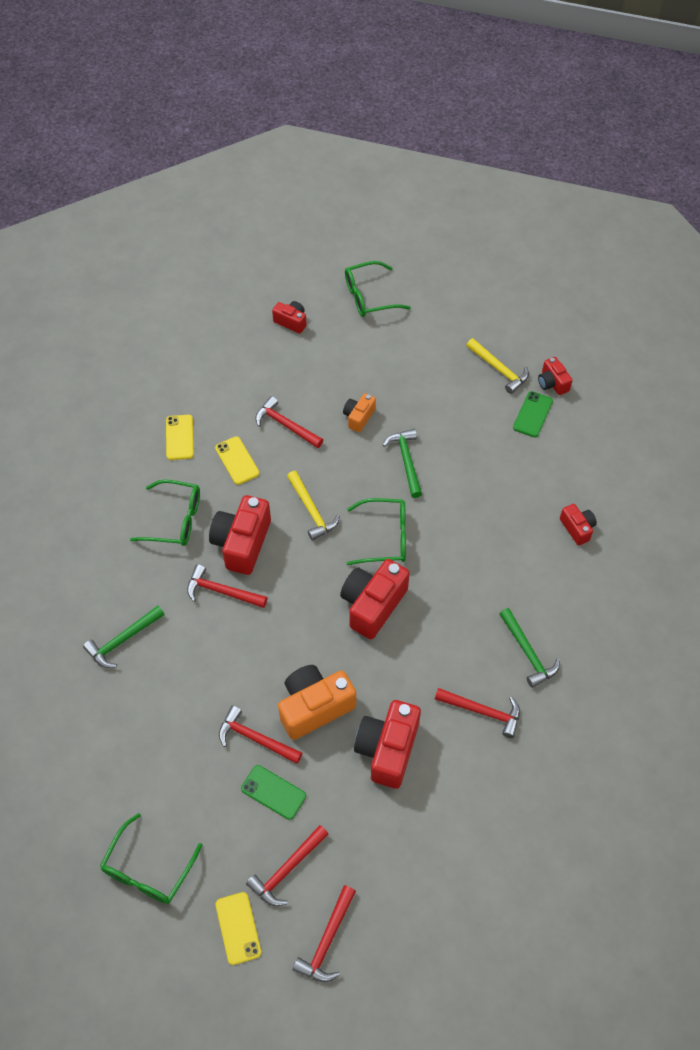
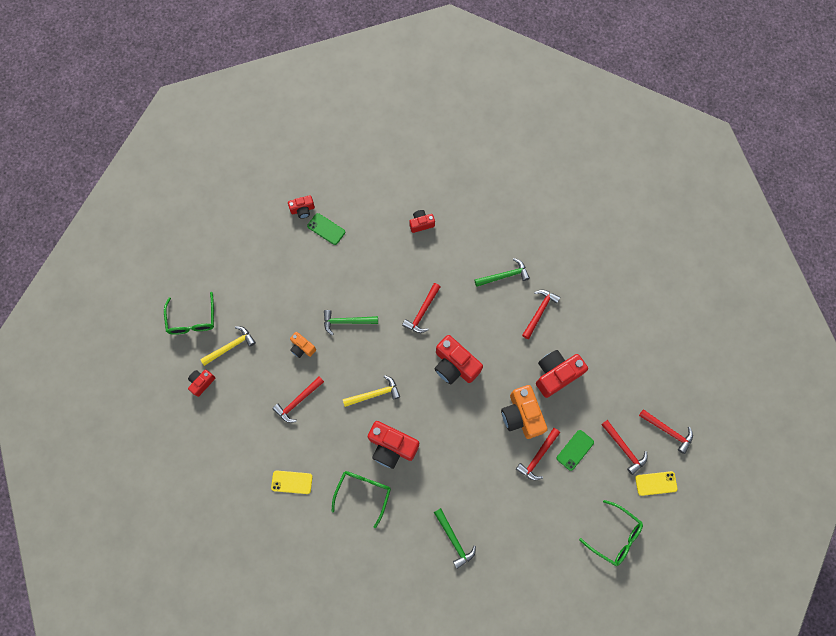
camera: 80 degrees left, 15 degrees up
red hammer [187,564,267,608] -> red hammer moved to [402,283,441,333]
yellow phone [215,436,259,485] -> none
green glasses [347,498,406,565] -> none
red camera [354,700,421,789] -> red camera turned 120 degrees clockwise [536,350,588,398]
yellow hammer [466,338,529,394] -> yellow hammer moved to [200,326,256,366]

